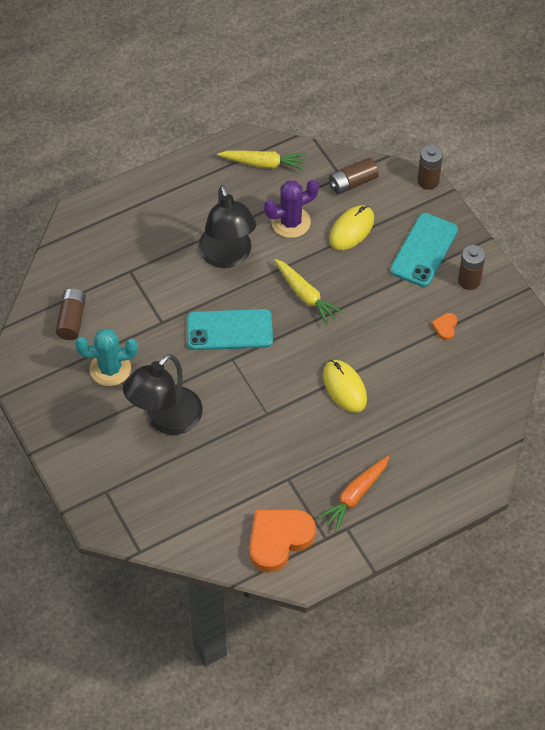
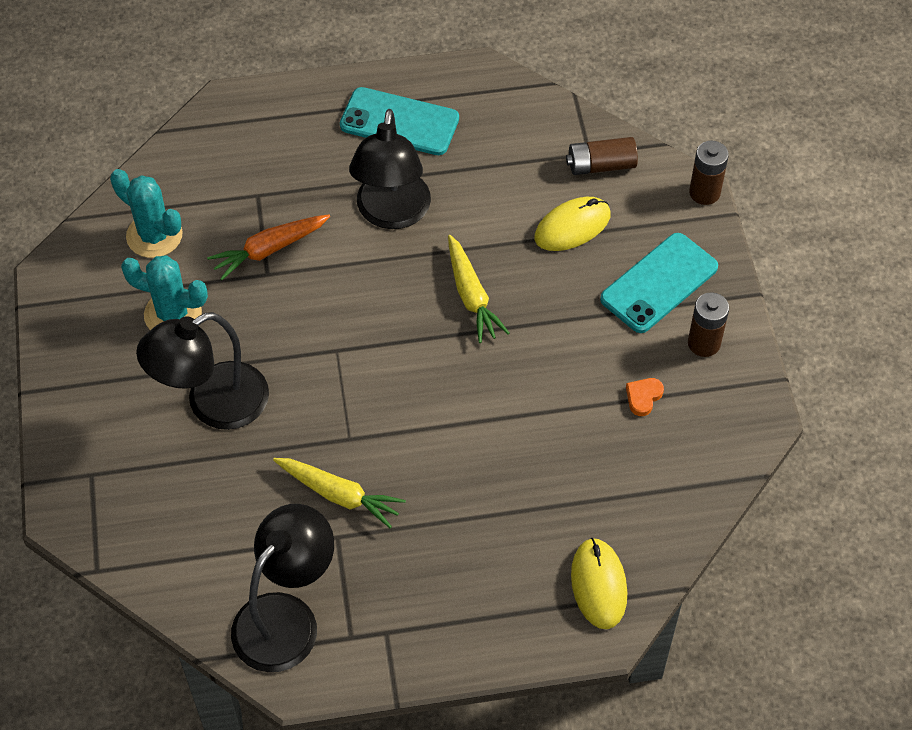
camera: 20 degrees right, 0 degrees up
brown battery [55,288,86,340] -> turquoise cactus [110,169,183,258]
turquoise phone [187,309,273,350] -> turquoise phone moved to [340,87,459,155]
yellow carrot [217,150,306,170] -> yellow carrot moved to [273,458,406,529]
orange heart [249,510,316,573] -> black lamp [231,504,334,672]
purple cactus [264,179,319,238] -> none
orange carrot [318,456,389,532] -> orange carrot moved to [207,214,330,280]
yellow mouse [323,360,367,413] -> yellow mouse moved to [571,538,627,629]

